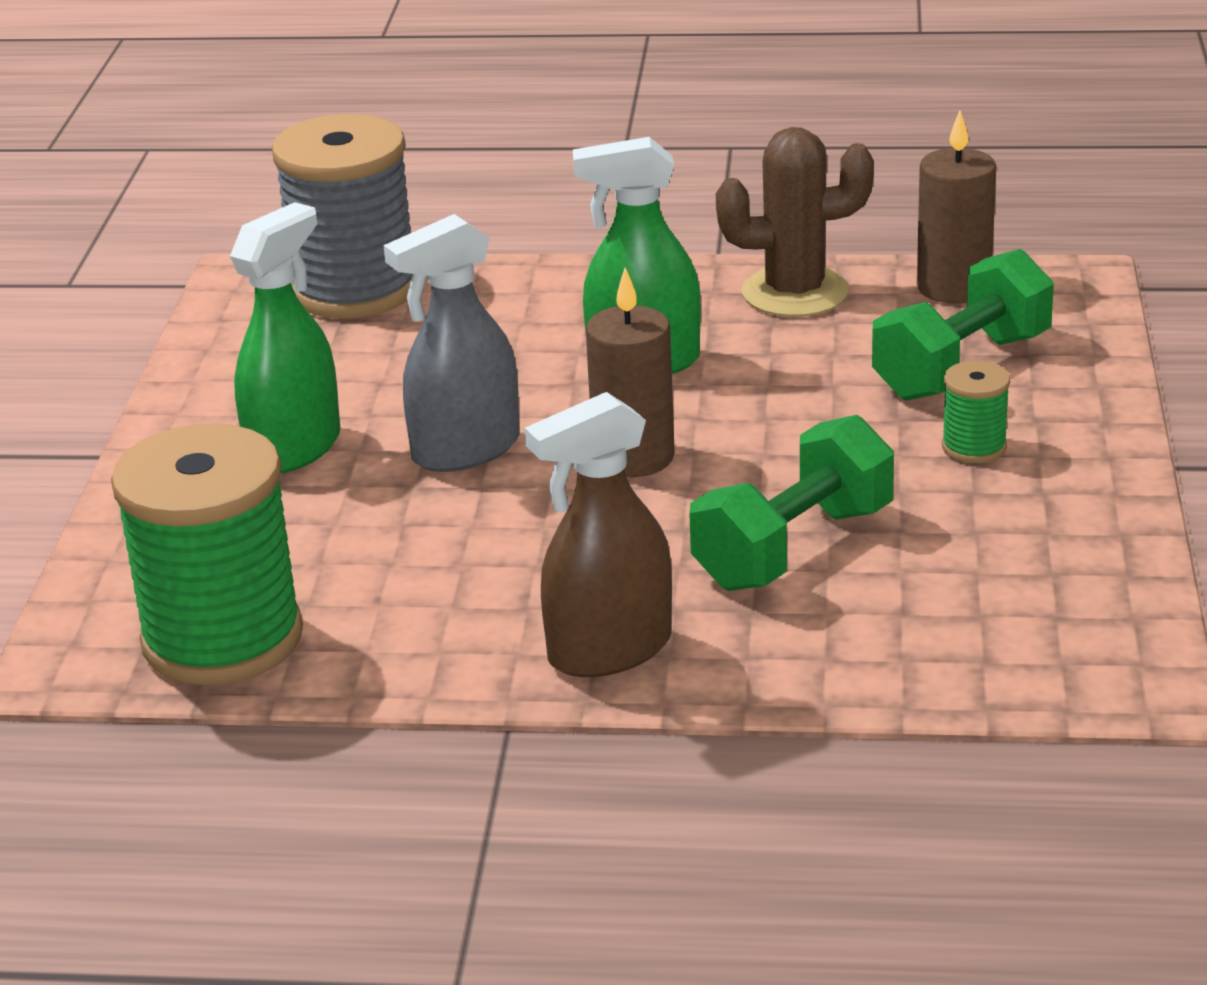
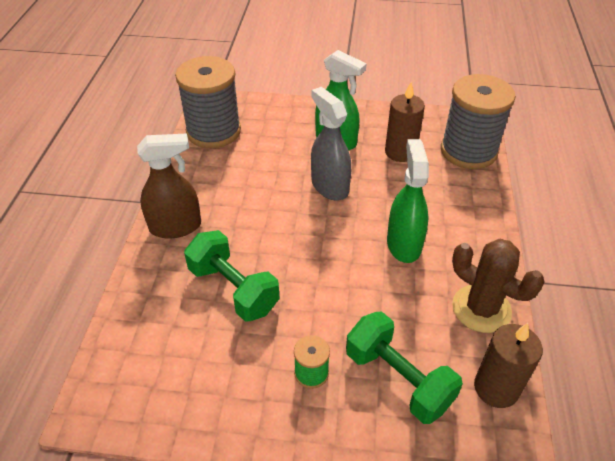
camera: 90 degrees right, 15 degrees up
green spool [111,423,303,685] -> grey spool [175,56,241,148]
brown spray bottle [524,392,672,677] -> brown spray bottle turned 105 degrees clockwise [137,133,201,238]
brown candle [586,268,675,477] -> brown candle moved to [385,82,425,162]
brown cactus [716,127,874,317] -> brown cactus turned 45 degrees counterclockwise [452,238,545,333]

